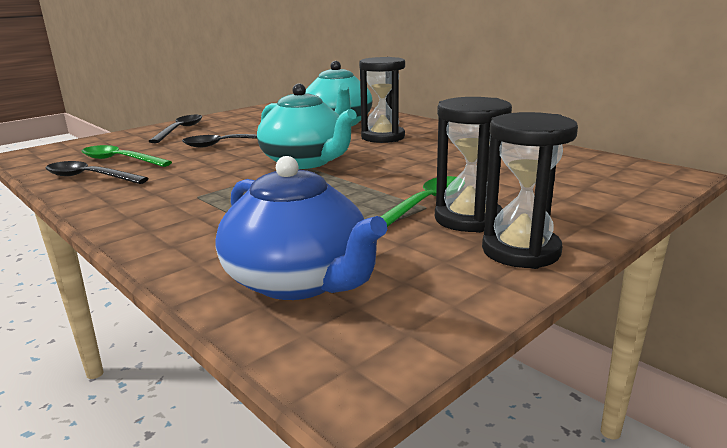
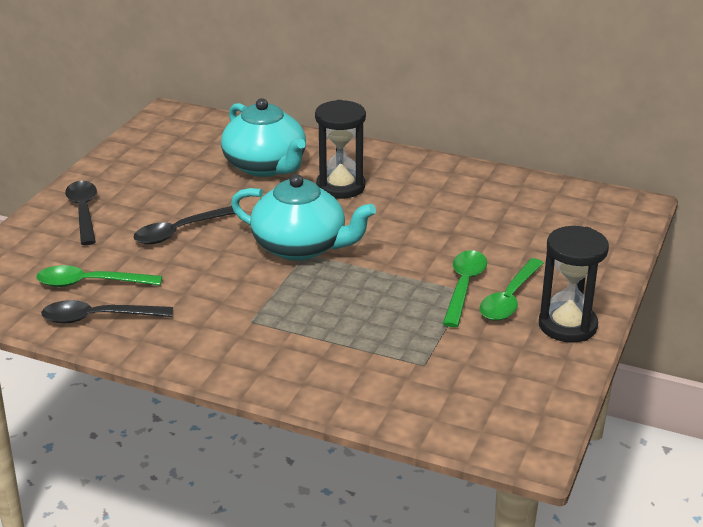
camera: 25 degrees left, 10 degrees up
blue teapot [215,156,387,300] -> none
black hourglass [435,97,512,233] -> green spoon [480,258,544,321]

